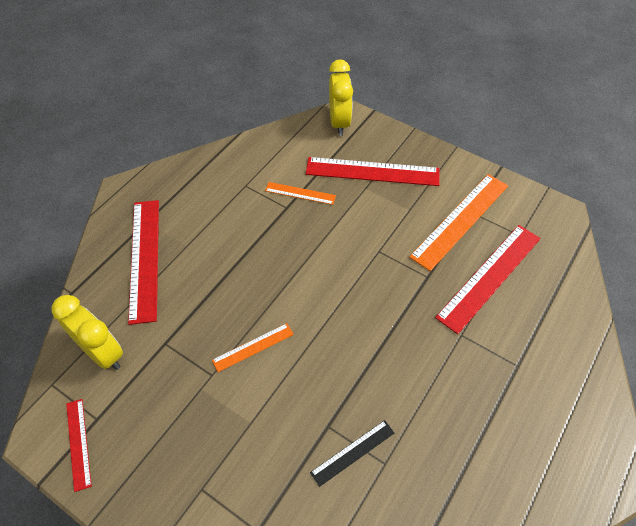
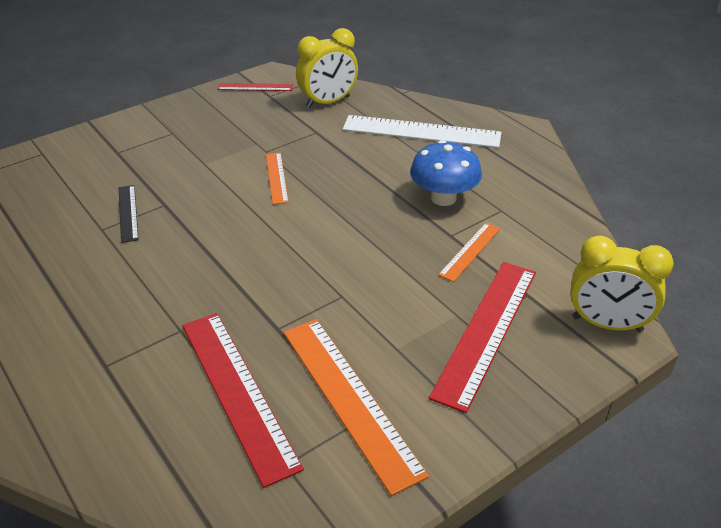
camera: 110 degrees right, 15 degrees down
red ruler [128,200,159,325] -> white ruler [343,115,502,148]
none -> blue mushroom [410,140,482,206]

